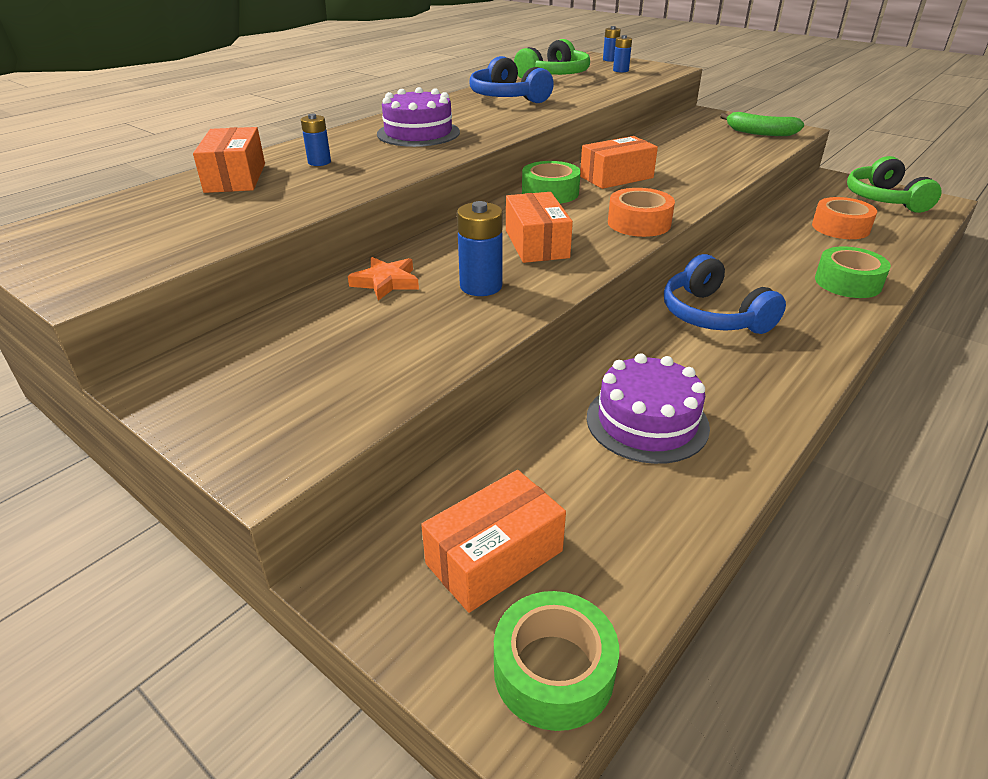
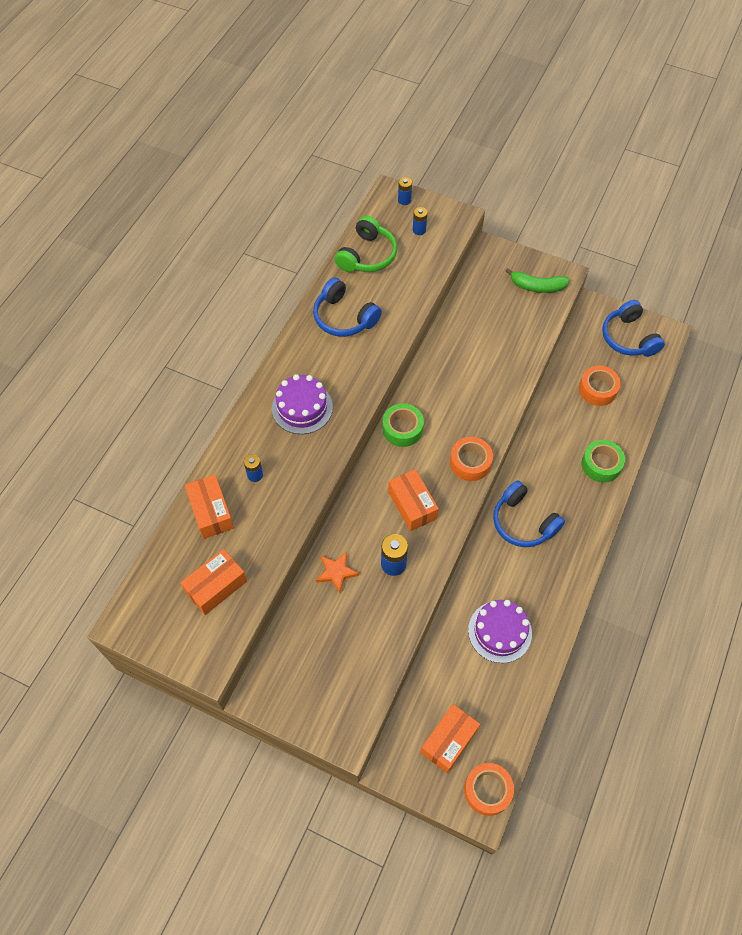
camera: 15 degrees left, 25 degrees up
green tape [494,591,619,731] -> orange tape [464,763,514,816]
orange box [580,136,658,189] -> orange box moved to [180,549,247,615]
green headphones [847,156,942,213] -> blue headphones [602,300,665,357]

